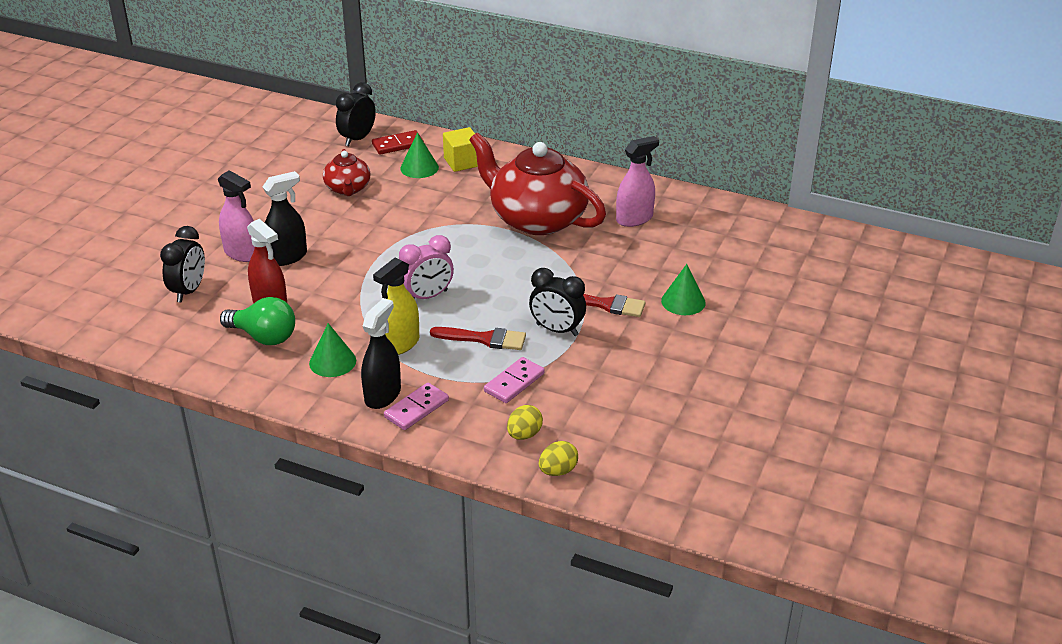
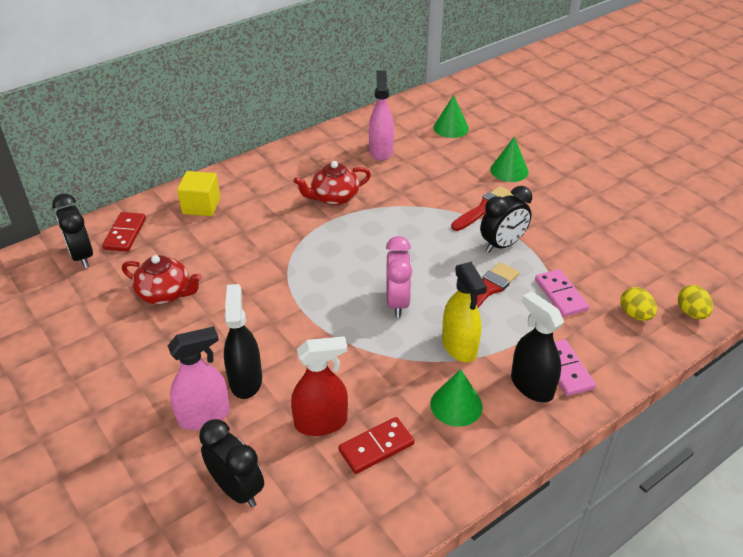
camera: 60 degrees left, 5 degrees up
green light bulb [220,297,295,345] -> red domino [338,417,415,474]
green cone [400,132,439,178] -> green cone moved to [433,95,469,138]
red teapot [469,132,606,235] -> red teapot [294,161,371,206], size x0.50

